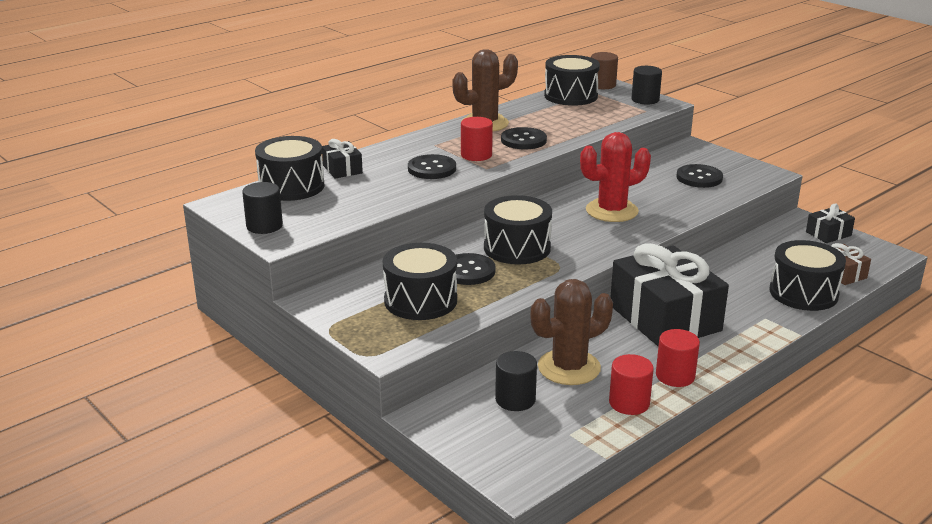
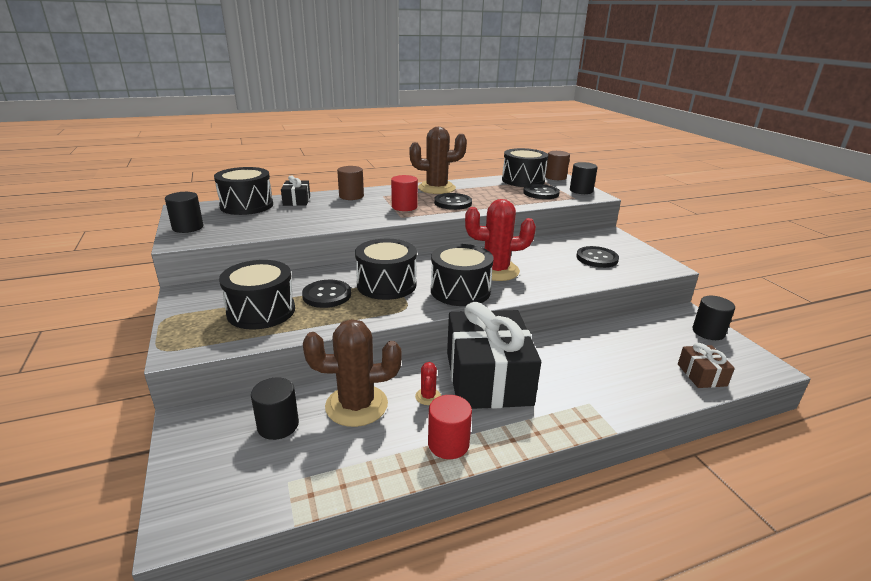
camera: 20 degrees right, 0 degrees up
black button [408,154,456,179] -> black button moved to [523,184,560,199]
red cylinder [609,354,654,415] -> none
black drum [769,240,846,311] -> black drum moved to [431,244,494,306]
black gift [806,204,855,243] -> black cylinder [692,296,735,340]
none -> brown cylinder [337,166,364,200]
none -> red cactus [415,362,441,405]

